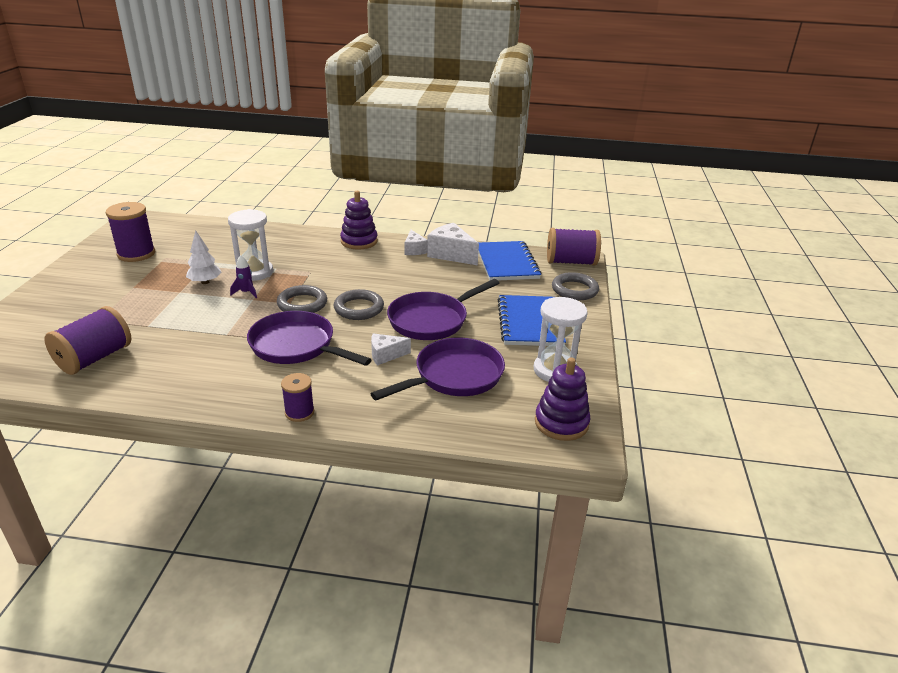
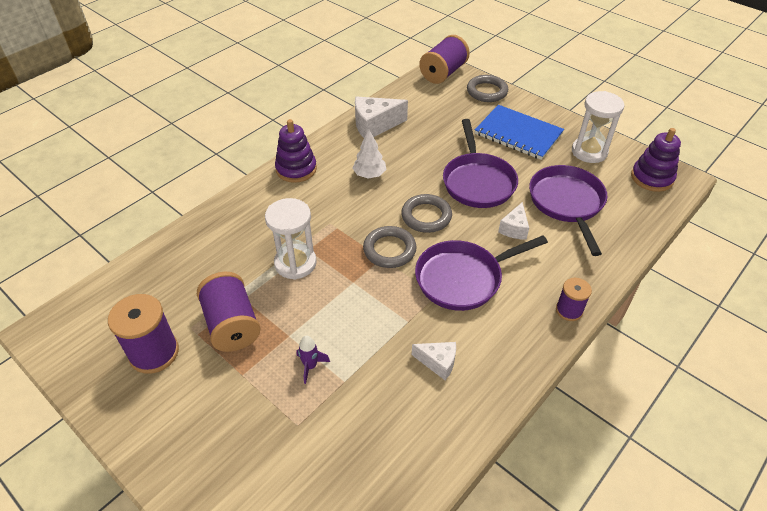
camera: 55 degrees left, 15 degrees up
purple spool [44,306,131,375] -> purple spool moved to [197,272,261,352]
white tree [186,230,222,284] -> white tree moved to [353,129,387,178]
purple rocket [230,255,257,298] -> purple rocket moved to [296,336,330,384]
white cheese [405,230,428,255] -> white cheese moved to [412,342,456,380]
blue notebook [478,241,541,281] -> none

